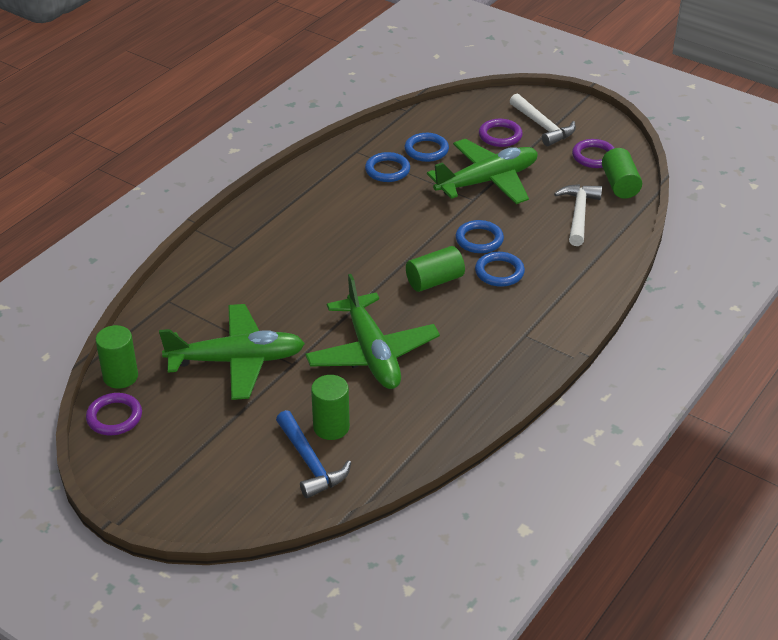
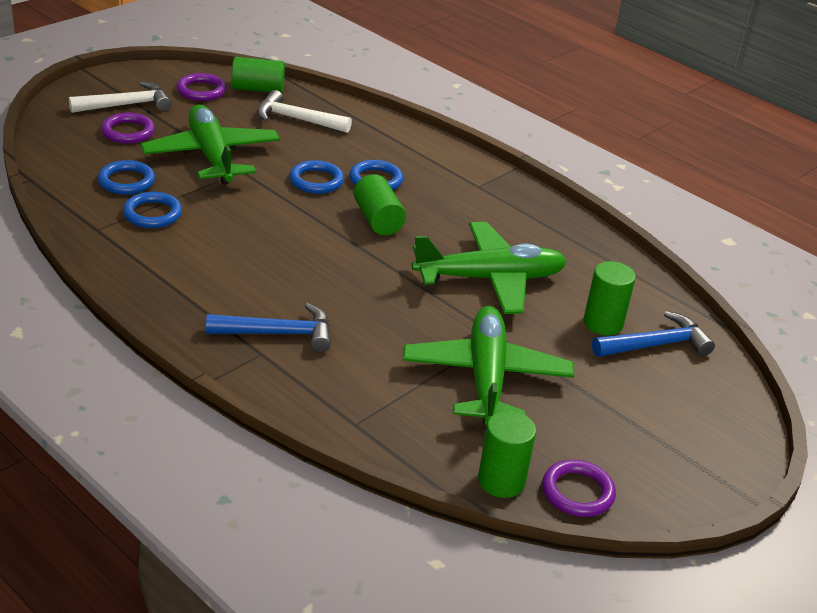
camera: 85 degrees left, 5 degrees down
none -> blue hammer [206,303,331,352]

